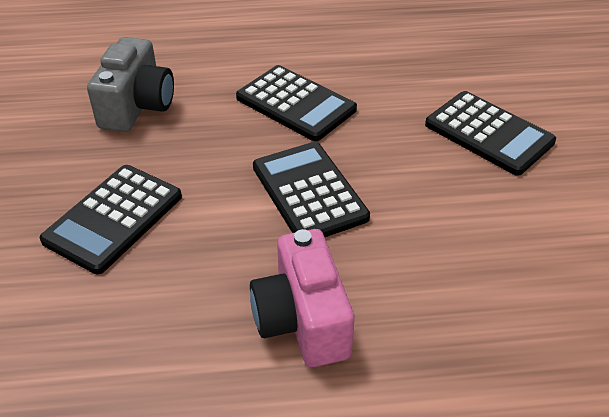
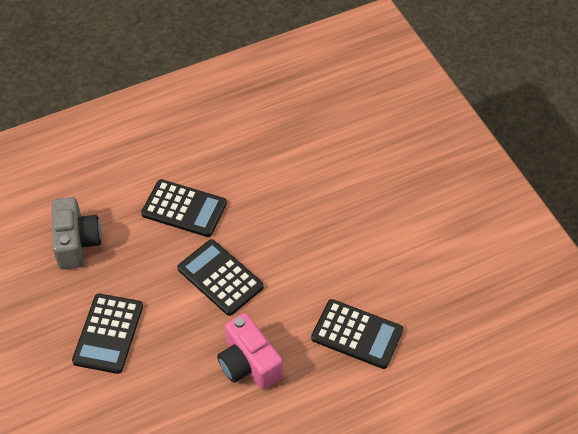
camera: 20 degrees left, 10 degrees up
black calculator [425,91,556,176] -> black calculator moved to [311,299,403,369]

